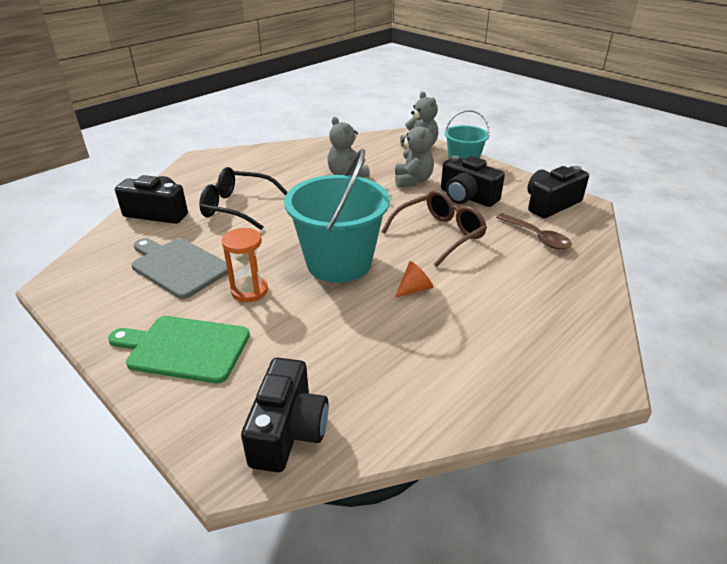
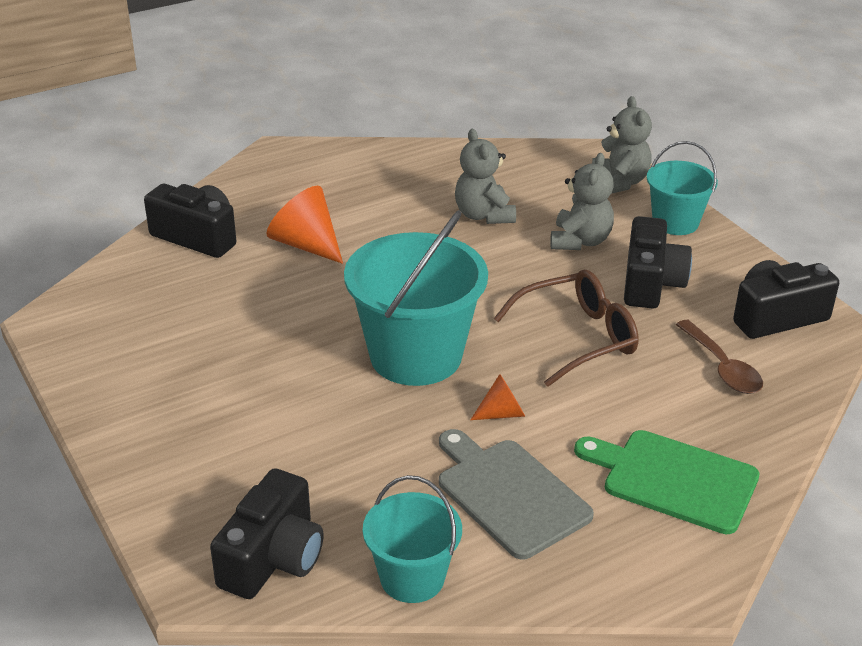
camera: 15 degrees right, 0 degrees up
green cutting board [108,316,250,383] -> green cutting board moved to [574,430,760,534]
grey cutting board [131,238,228,299] -> grey cutting board moved to [439,429,594,560]
black glasses [199,167,288,230] -> orange cone [266,186,343,264]
orange hourglass [222,228,268,302] -> none
black camera [441,155,505,207] -> black camera turned 135 degrees counterclockwise [624,216,692,309]
none -> turquoise bucket [363,475,462,603]

